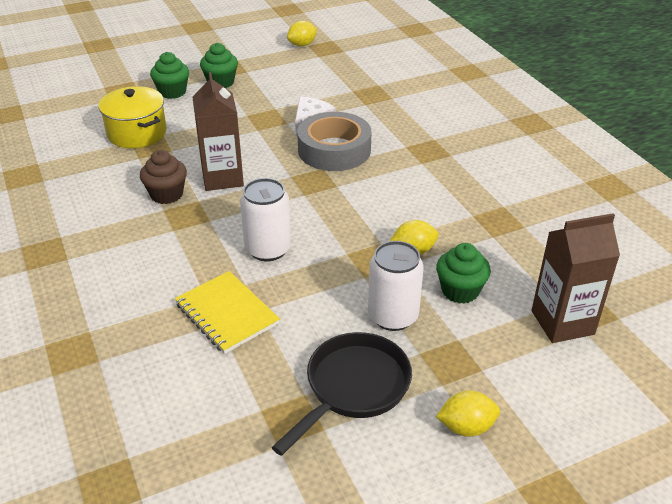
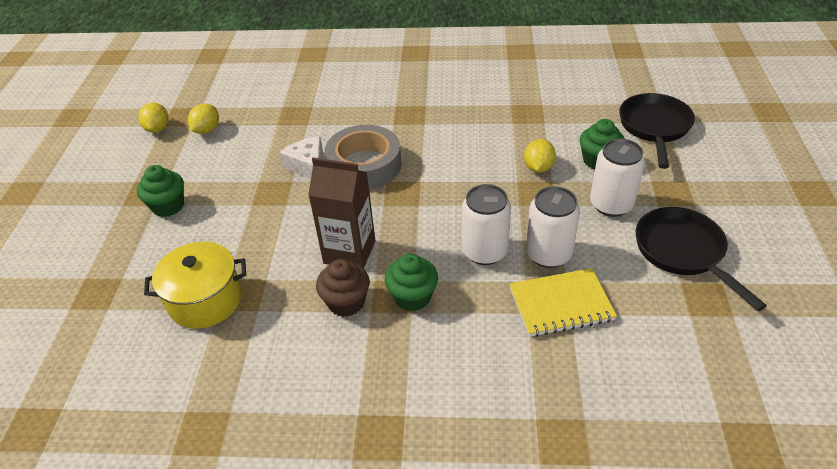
camera: 60 degrees left, 5 degrees up
green cupcake [150,52,189,99] -> green cupcake moved to [385,254,438,311]
yellow lemon [436,390,500,437] -> yellow lemon moved to [188,104,219,134]
brown carton [531,213,620,343] -> black pan [619,93,695,169]
none -> white can [526,186,580,268]

